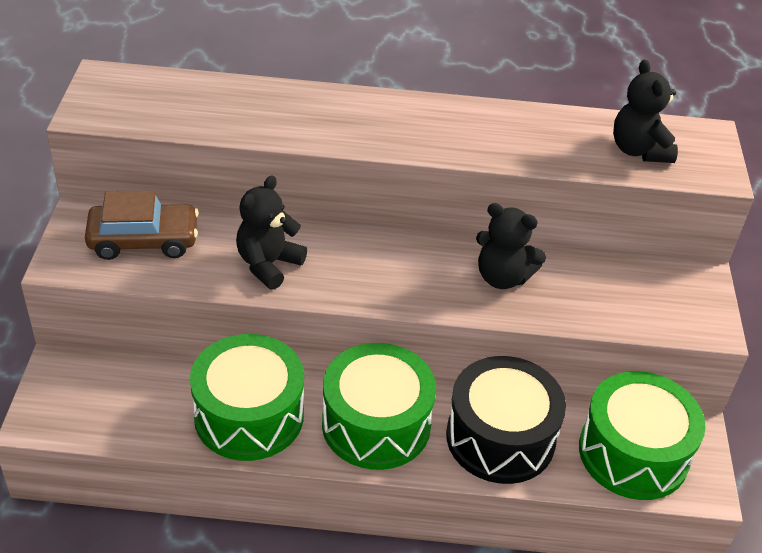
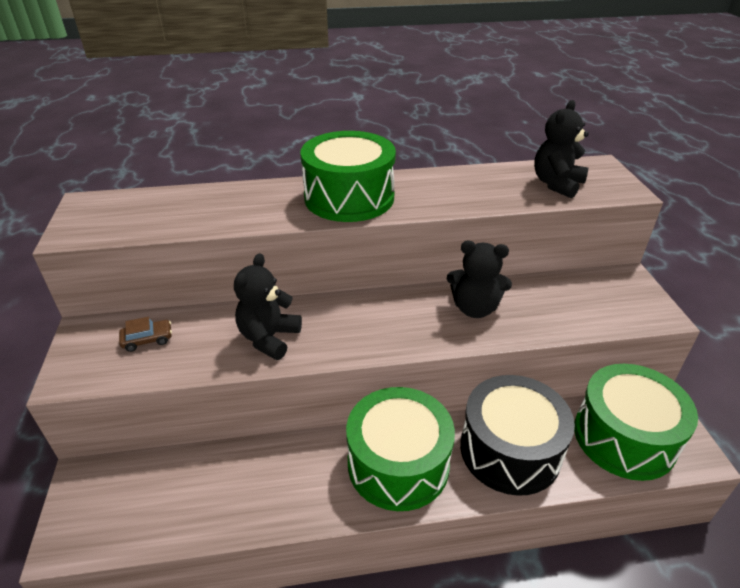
camera: 10 degrees left, 5 degrees down
brown car [85,191,199,260] -> brown car [119,317,172,352], size x0.49
green drum [190,334,304,461] -> green drum moved to [300,131,396,222]
black teddy bear [613,59,678,163] -> black teddy bear turned 60 degrees clockwise [534,100,589,198]

